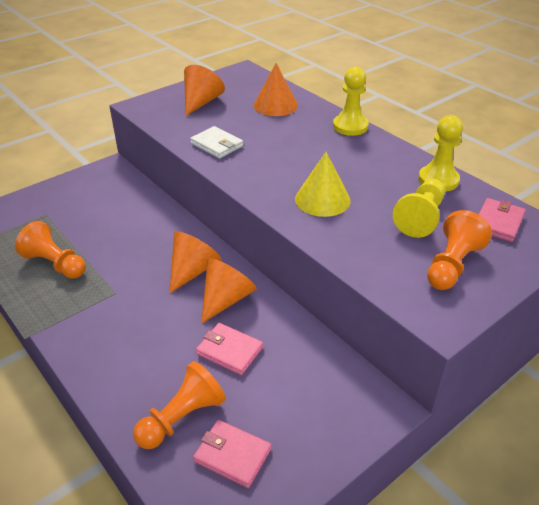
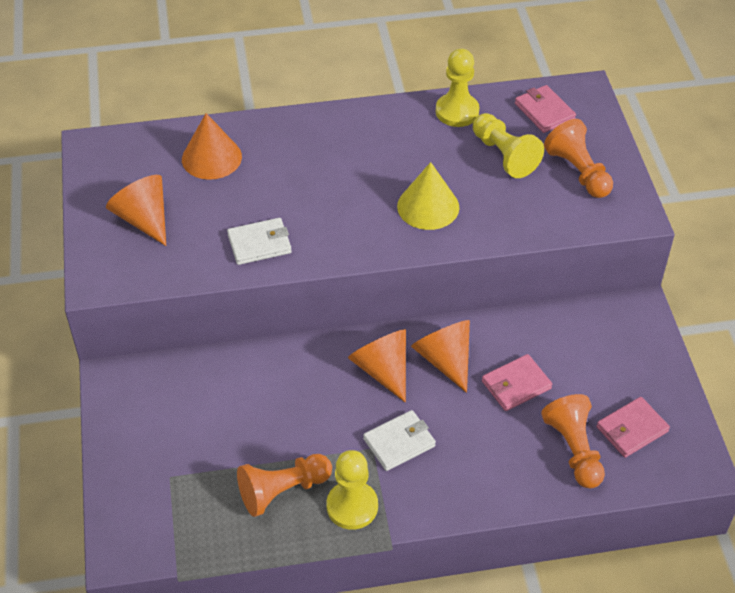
camera: 60 degrees left, 10 degrees up
yellow pawn [333,66,369,136] -> yellow pawn moved to [326,450,378,530]
none -> white wallet [363,410,436,471]

